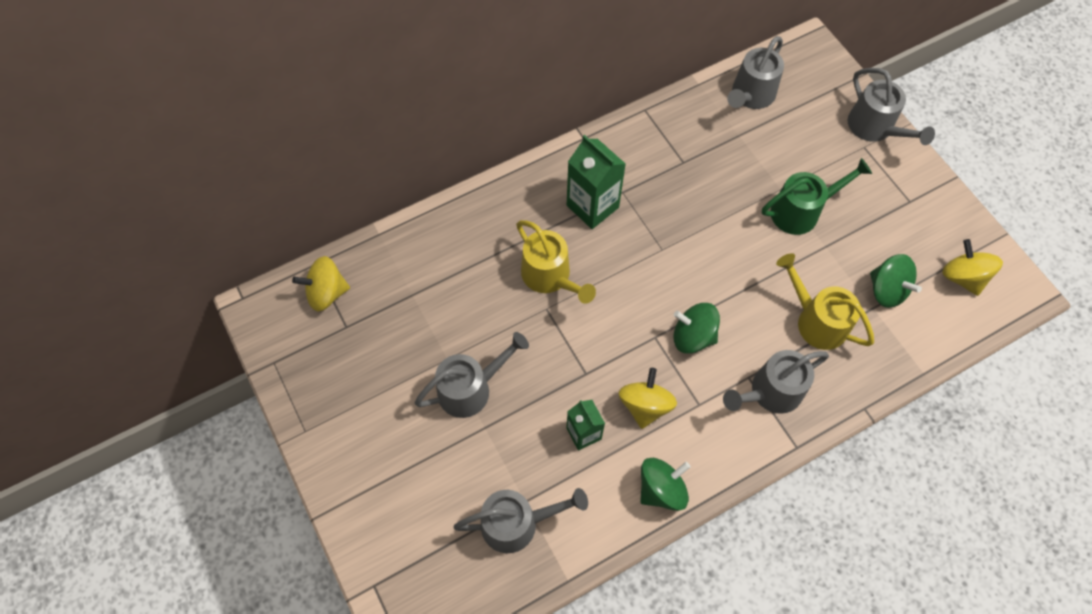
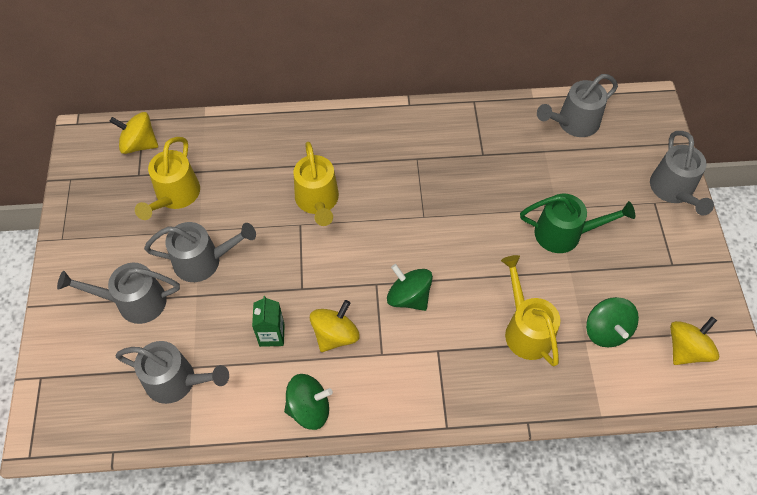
camera: 25 degrees right, 5 degrees down
green carton [567,135,626,229] -> none
grey watering can [723,350,829,414] -> grey watering can moved to [57,263,180,324]
yellow spinning top [942,239,1003,296] -> yellow spinning top turned 45 degrees clockwise [670,317,719,365]
none -> yellow watering can [135,137,200,220]

